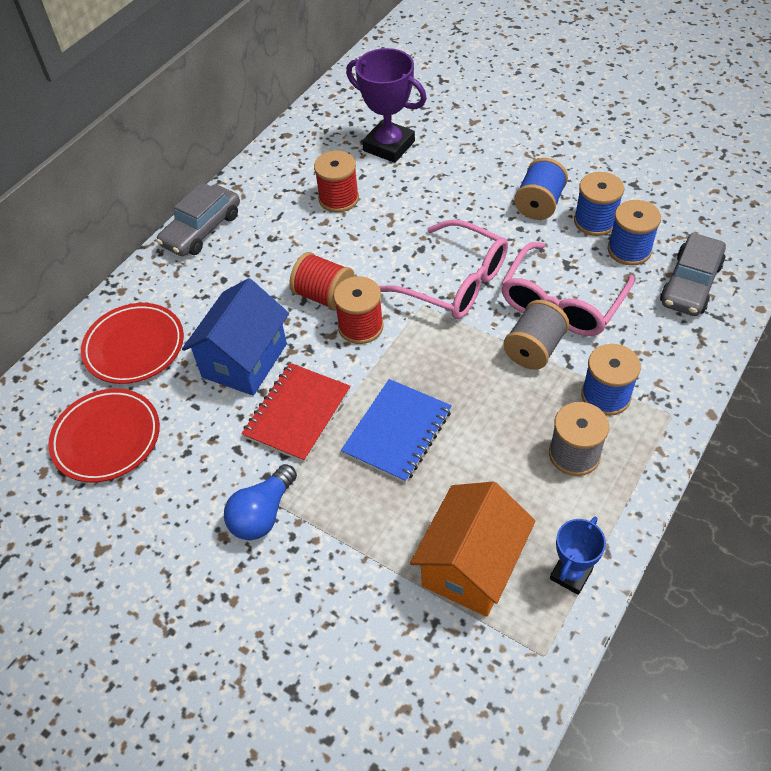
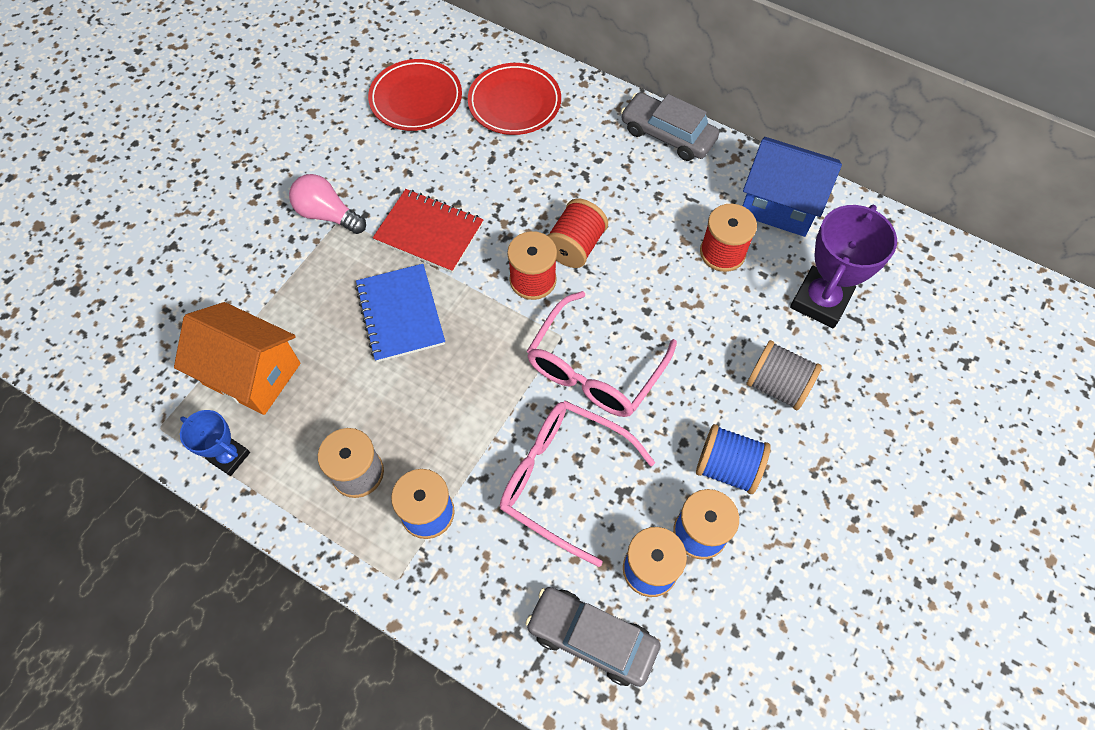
camera: 85 degrees right, 10 degrees up
blue house [182,278,289,396] -> blue house moved to [743,137,842,237]
blue light bulb [224,464,297,540] -> pink light bulb [289,174,366,234]
blue notebook [341,379,452,483] -> blue notebook turned 45 degrees clockwise [355,264,445,362]
grey spool [503,300,569,370] -> grey spool moved to [746,340,822,410]

